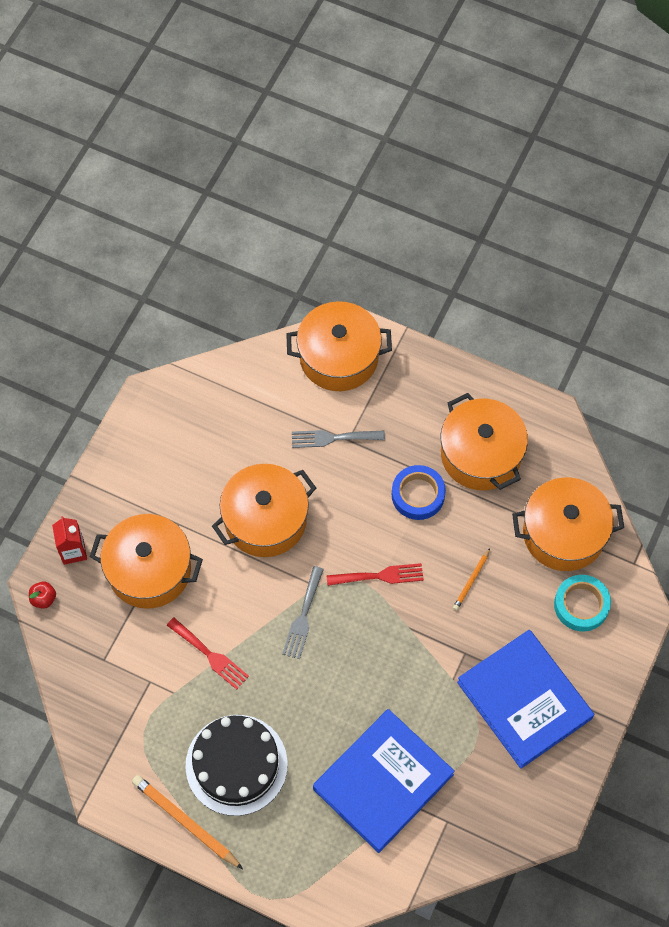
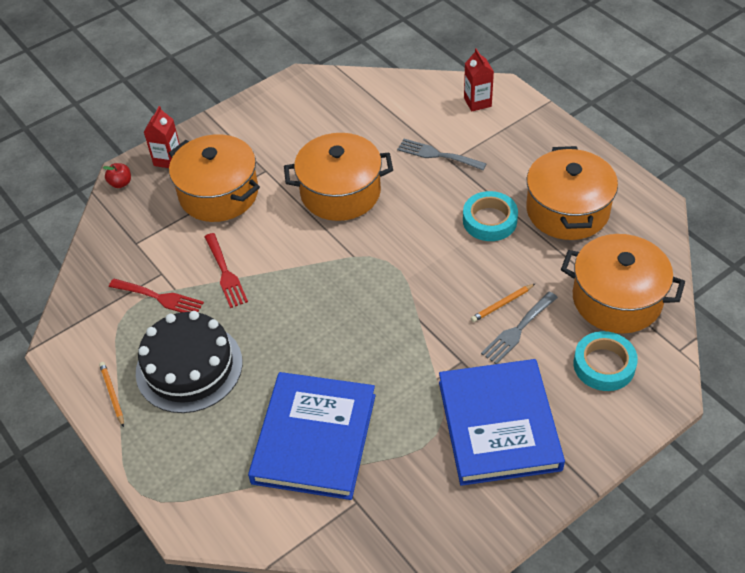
camera: 30 degrees right, 15 degrees down
orange pencil [132,775,243,869] -> orange pencil [99,362,124,427], size x0.55
grey fork [282,566,324,659] -> grey fork moved to [481,291,558,364]
orange pot [286,301,392,391] -> red carton [464,48,494,112]
blue book [313,709,455,853] -> blue book turned 60 degrees counterclockwise [248,372,375,500]
red fork [326,563,424,586] -> red fork moved to [109,279,204,312]
blue tape [392,465,446,520] -> turquoise tape [463,191,518,241]

